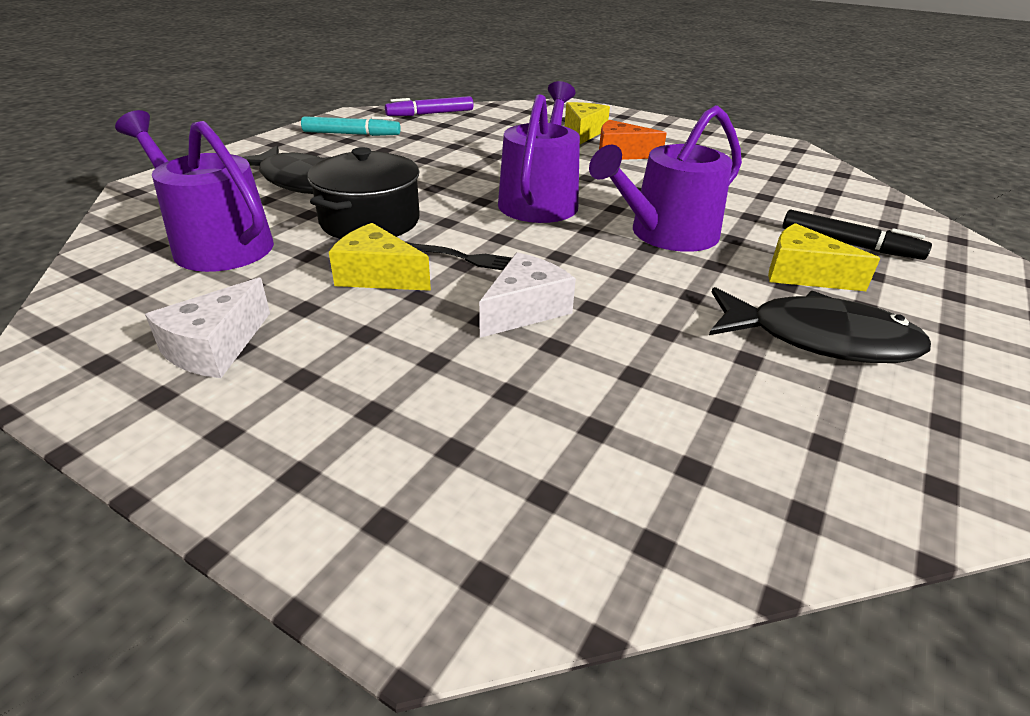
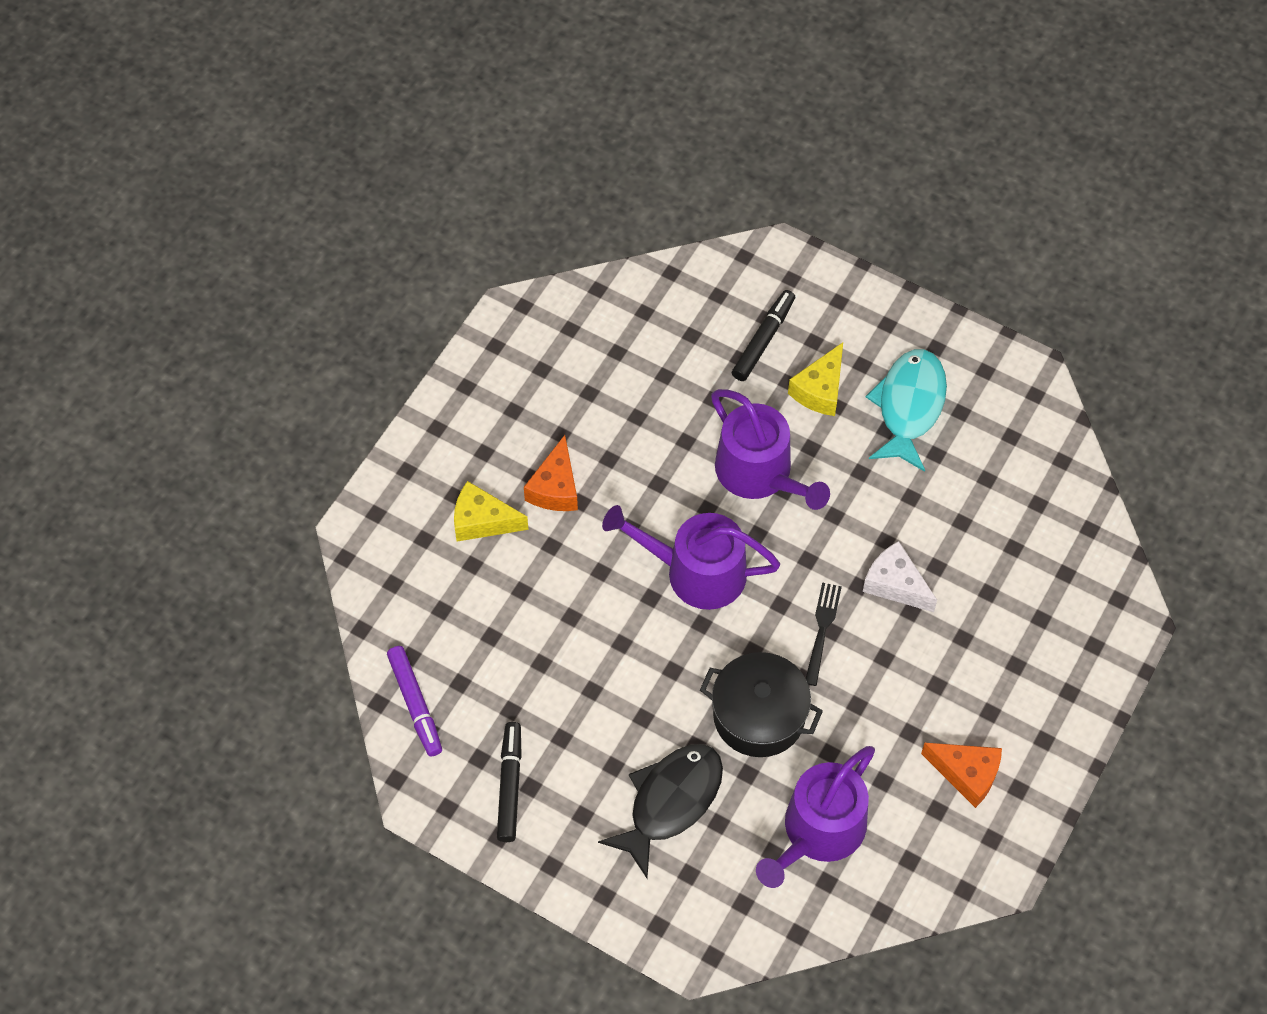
camera: 90 degrees left, 25 degrees up
white cheese [145,278,270,378] -> orange cheese [921,743,1002,808]
turquoise marker [301,116,401,136] -> black marker [497,722,522,842]
yellow cheese [329,223,431,291] -> none
black fish [709,287,931,363] -> turquoise fish [866,349,947,472]

